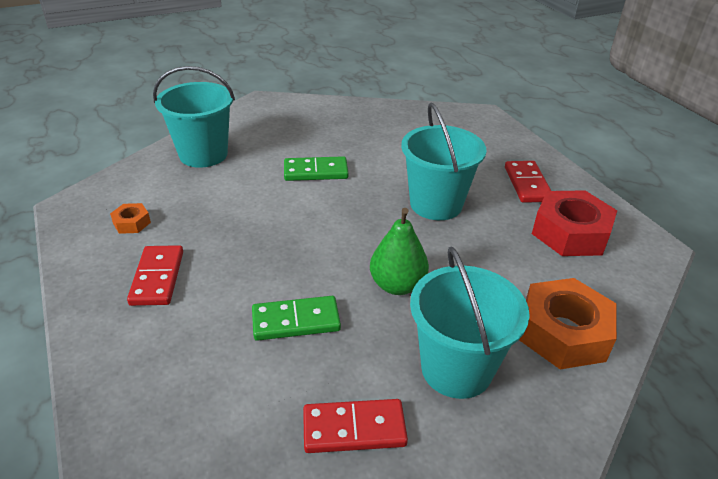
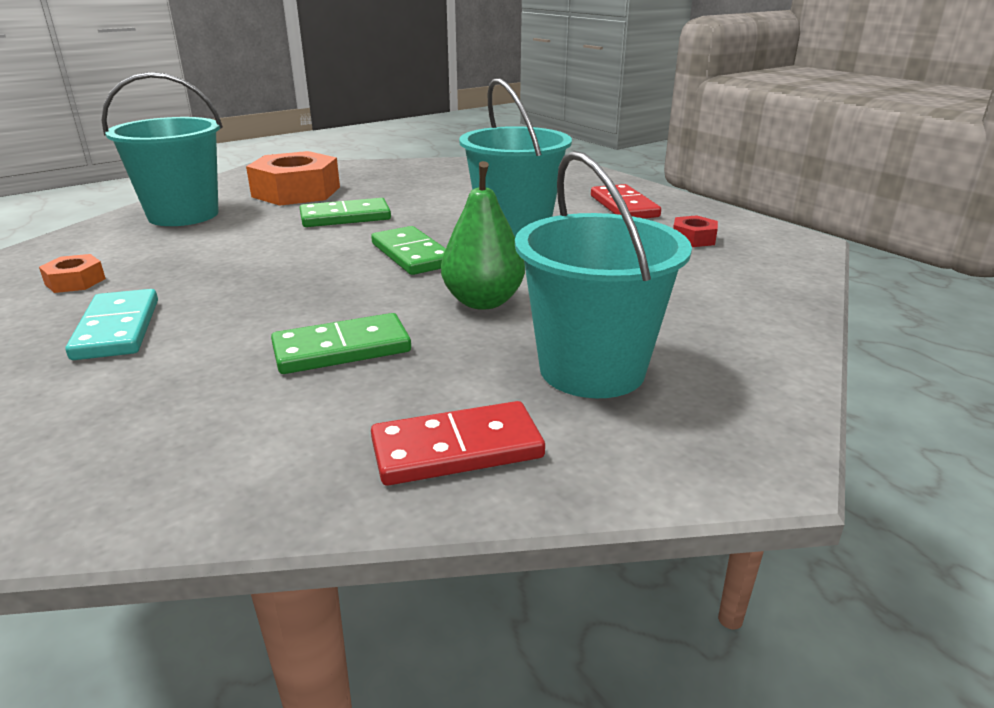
camera: 10 degrees left, 10 degrees down
red domino [127,245,183,306] -> turquoise domino [65,289,158,360]
orange nut [519,278,617,369] -> orange nut moved to [246,151,340,206]
red nut [532,190,617,256] -> red nut [673,215,718,247], size x0.46
none -> green domino [371,226,446,275]

